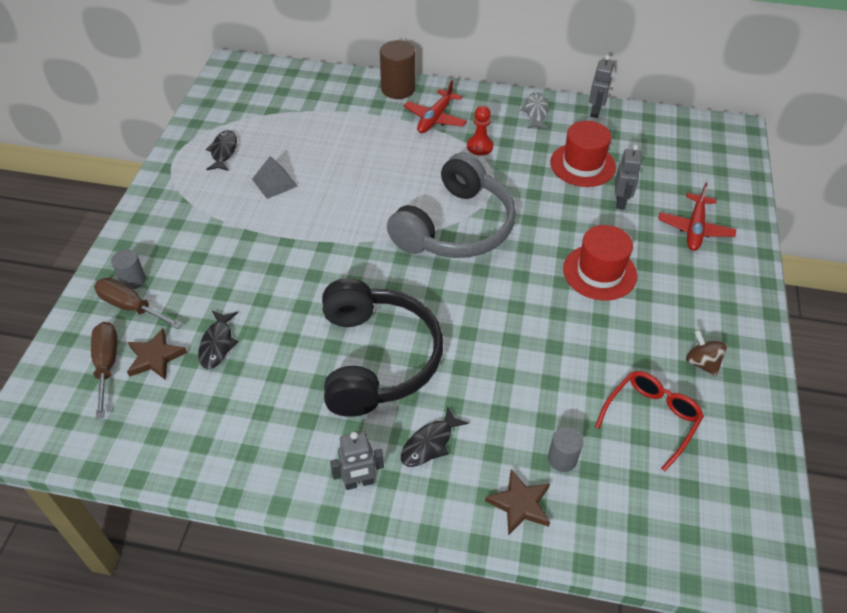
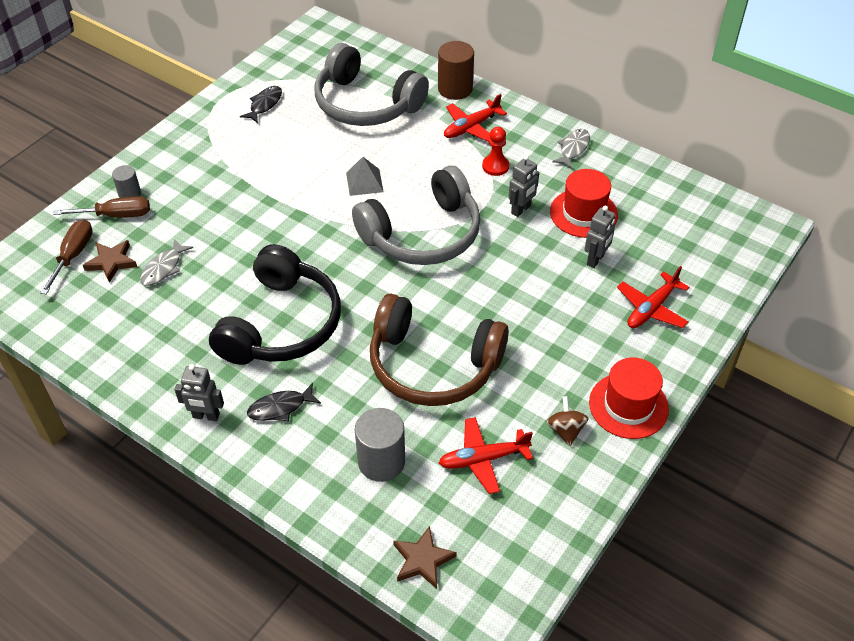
camera: 25 degrees right, 0 degrees up
brown screwdriver [94,278,182,329] -> brown screwdriver turned 120 degrees clockwise [53,196,150,218]
black fish [198,310,238,369] -> grey fish [140,239,193,286]
grey pyramid [252,156,298,199] -> grey pyramid moved to [346,157,384,196]
brown star [485,469,550,535] -> brown star moved to [393,526,457,589]
grey cylinder [548,427,583,472] -> grey cylinder [355,408,405,482], size x1.72
red hat [563,225,637,300] -> red hat moved to [589,357,669,439]
grey robot [589,55,614,118] -> grey robot moved to [508,155,539,217]
red glasses [595,371,704,471] -> red plane [439,417,533,494]
none -> grey headphones [314,43,429,126]
none -> brown headphones [370,294,509,406]

